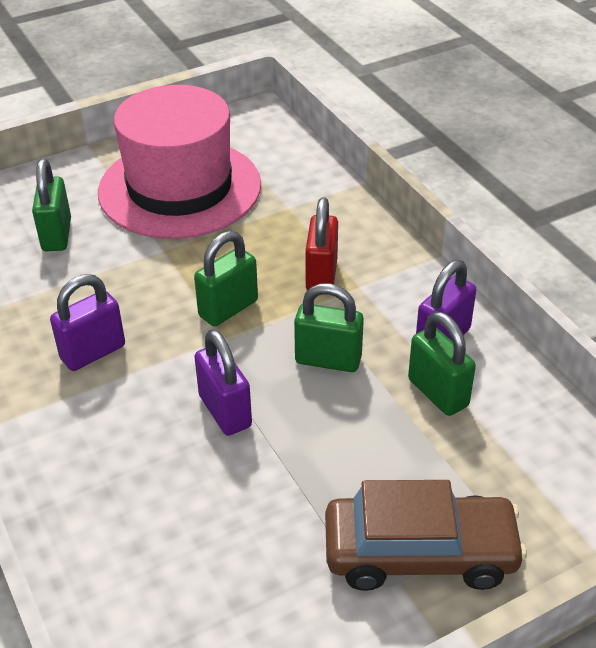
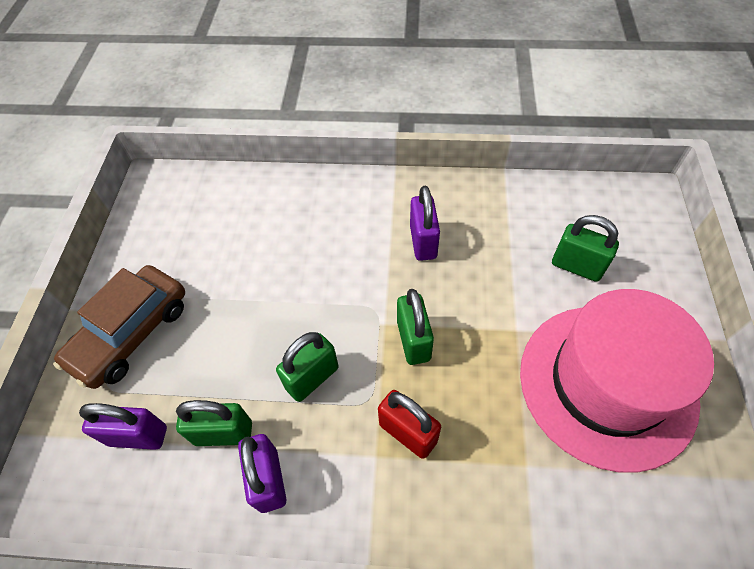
camera: 125 degrees right, 15 degrees up
purple padlock [194,329,252,436] -> purple padlock moved to [79,403,167,450]

